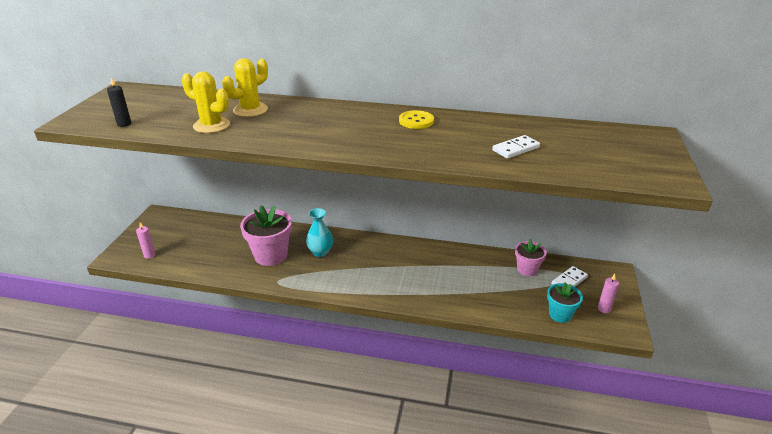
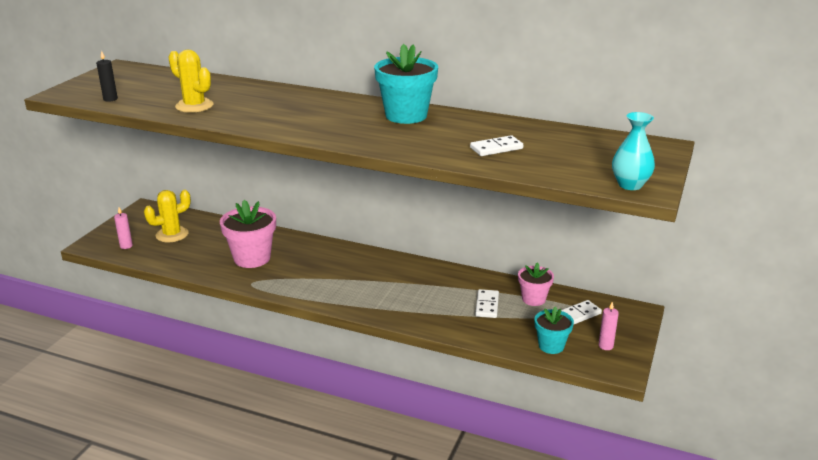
camera: 10 degrees right, 5 degrees down
yellow cactus [222,58,268,117] -> yellow cactus moved to [144,190,191,242]
turquoise vase [306,208,333,257] -> turquoise vase moved to [612,112,655,190]
yellow button [399,110,434,129] -> turquoise flower pot [374,44,438,124]
none -> white domino [475,289,499,318]

